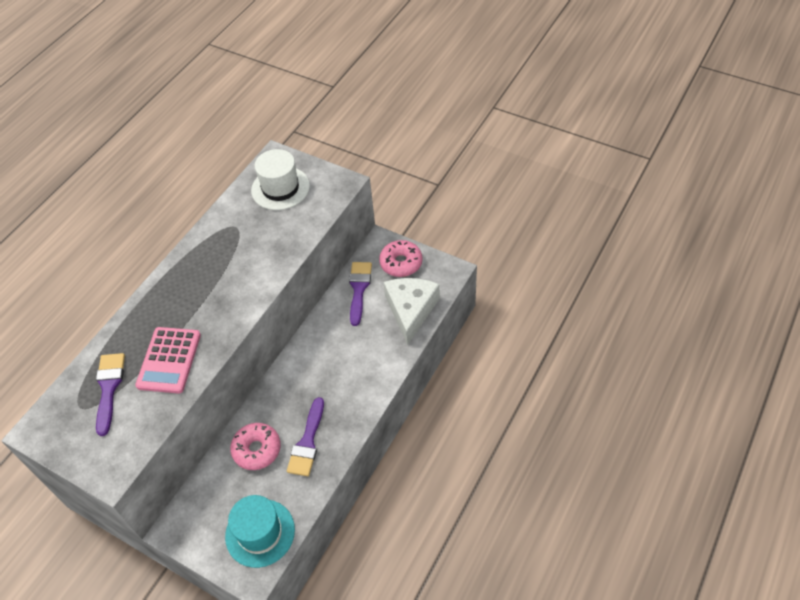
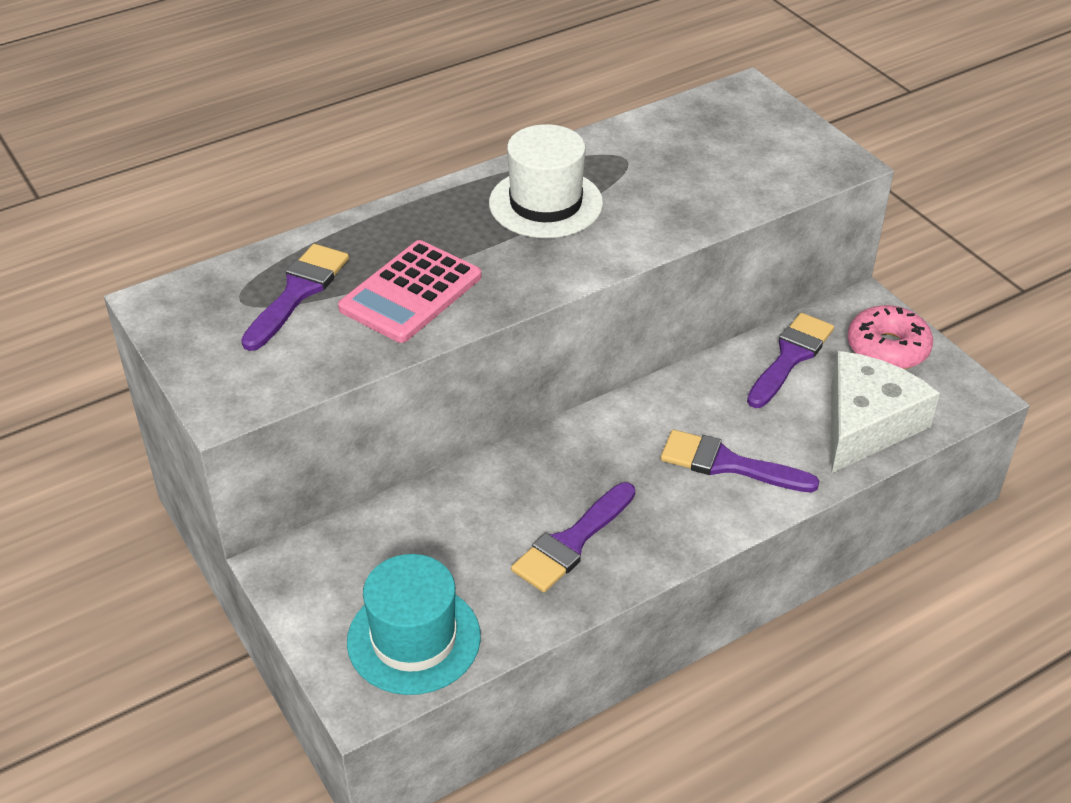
camera: 25 degrees right, 10 degrees down
pink donut [230,423,281,470] -> none
white hat [251,149,310,210] -> white hat moved to [489,124,603,238]
none -> purple brush [661,430,819,492]

